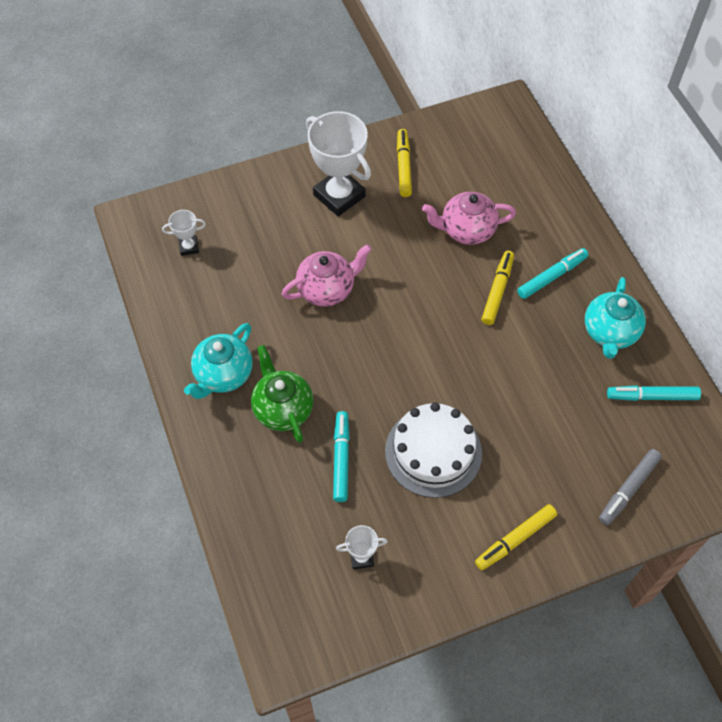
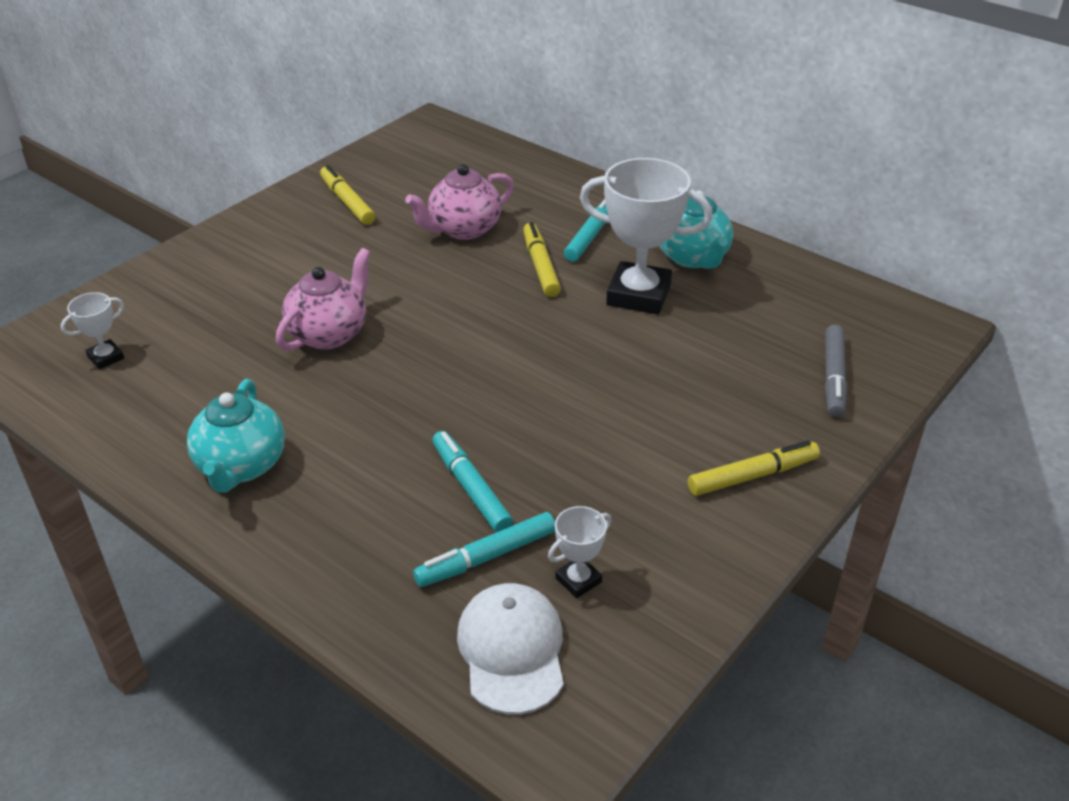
camera: 30 degrees left, 20 degrees down
green teapot [251,345,314,443] -> none
white trophy [306,111,371,216] -> white trophy moved to [580,158,713,314]
white cake [385,403,482,498] -> none
yellow marker [475,504,557,570] -> yellow marker turned 135 degrees counterclockwise [688,440,820,496]
turquoise marker [607,385,701,401] -> turquoise marker moved to [413,512,555,587]
none -> white cap [457,583,564,715]

